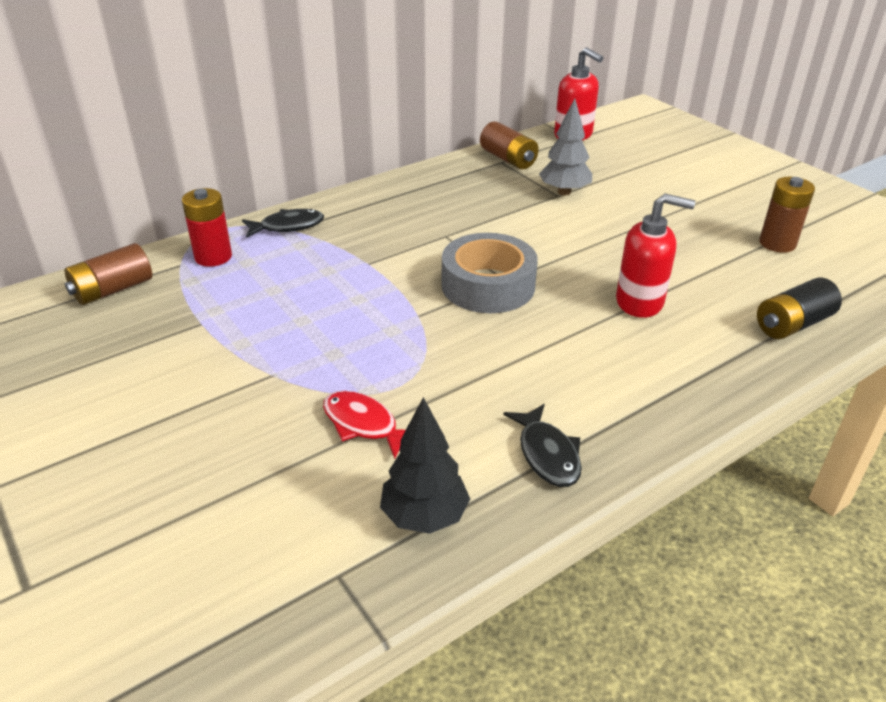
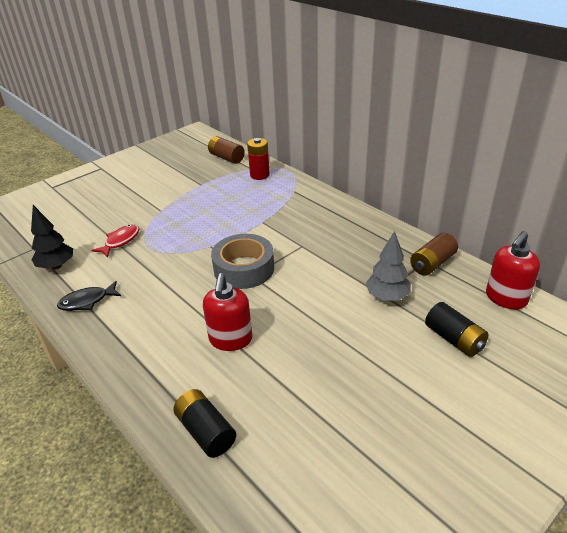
camera: 85 degrees right, 0 degrees up
black fish [242,209,324,238] -> none
brown battery [759,177,815,253] -> none
none -> black battery [425,302,489,357]

